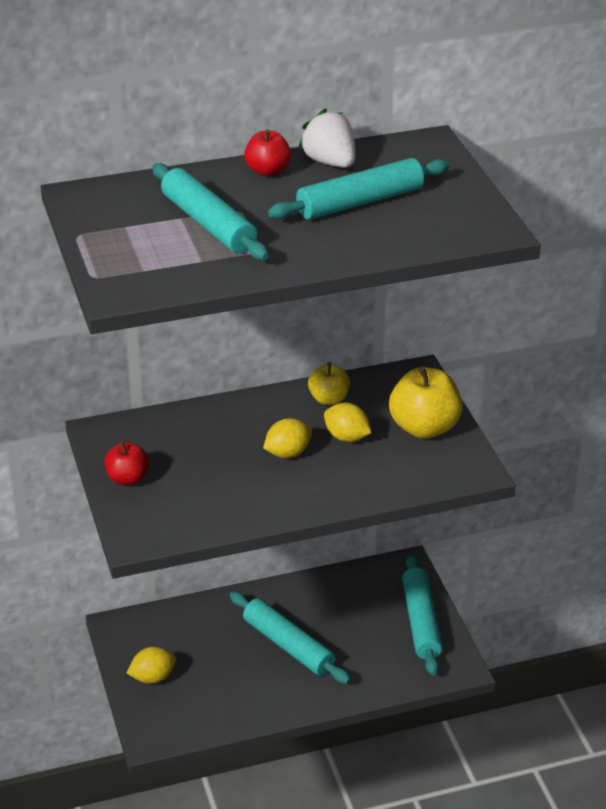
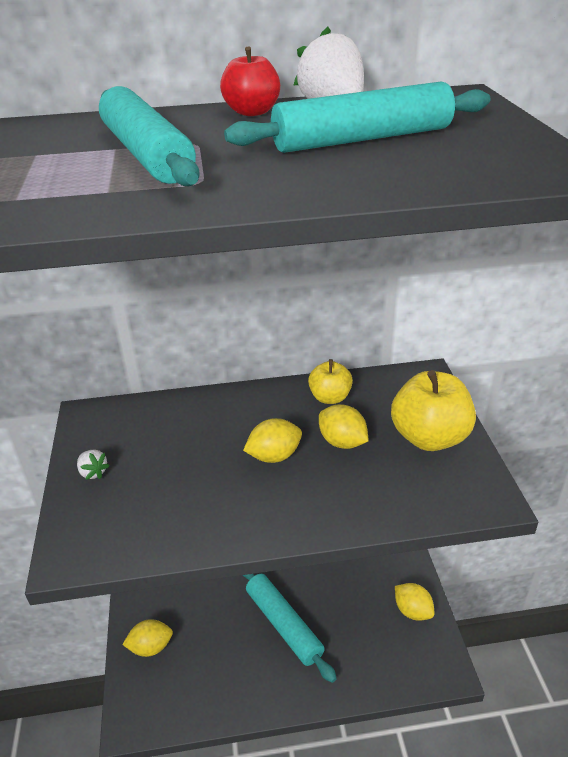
camera: 10 degrees right, 0 degrees up
red apple [105,442,149,485] -> white strawberry [77,450,110,480]
turquoise rolling pin [402,554,442,676] -> yellow lemon [395,583,434,621]

